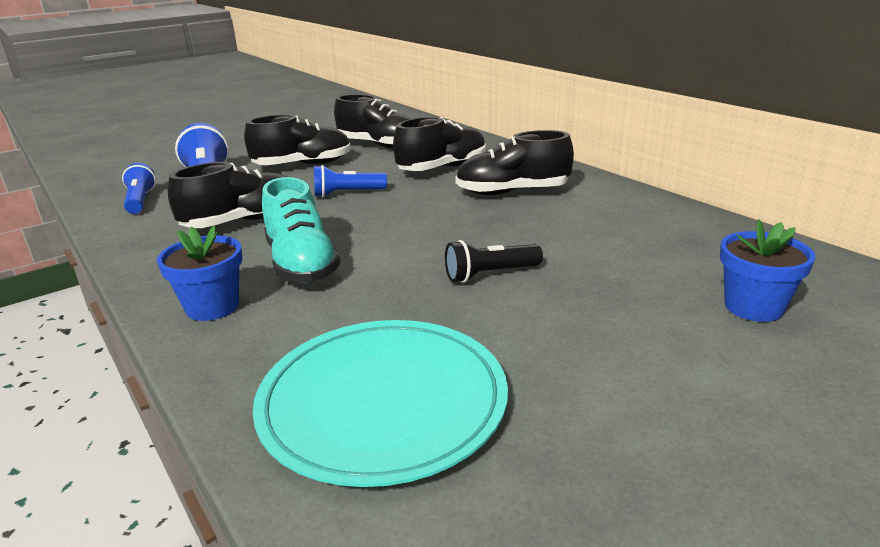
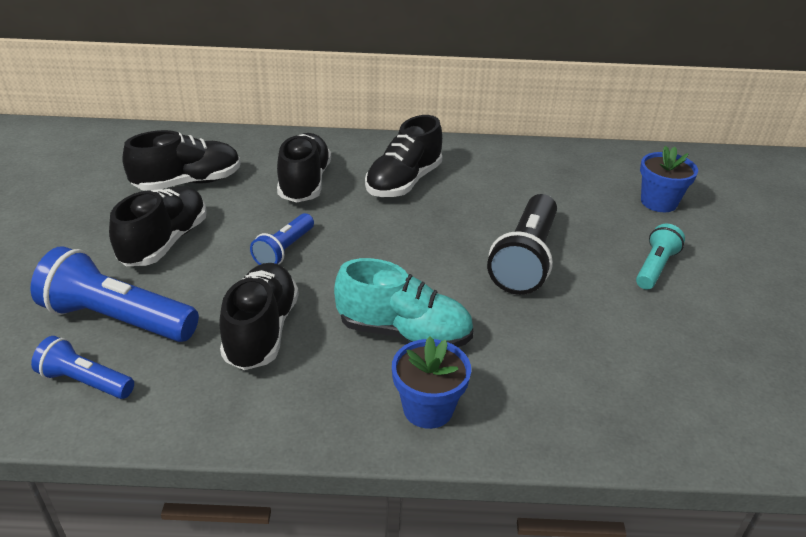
camera: 55 degrees left, 10 degrees up
turquoise plate [253,320,508,487] -> none
black flashlight [445,240,543,283] -> black flashlight [487,194,557,295], size x1.75
none -> turquoise flashlight [636,224,685,290]

